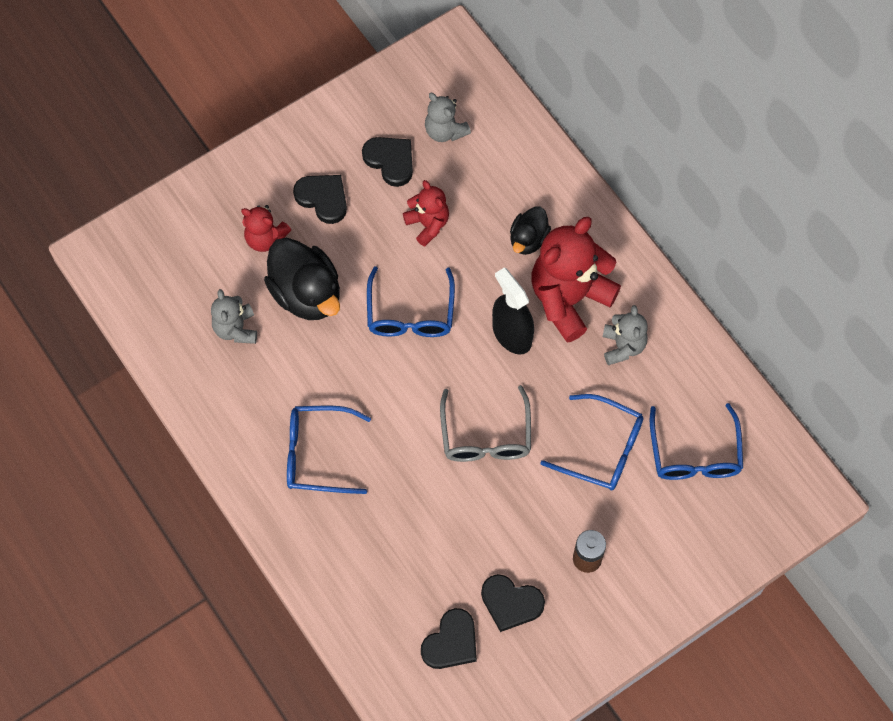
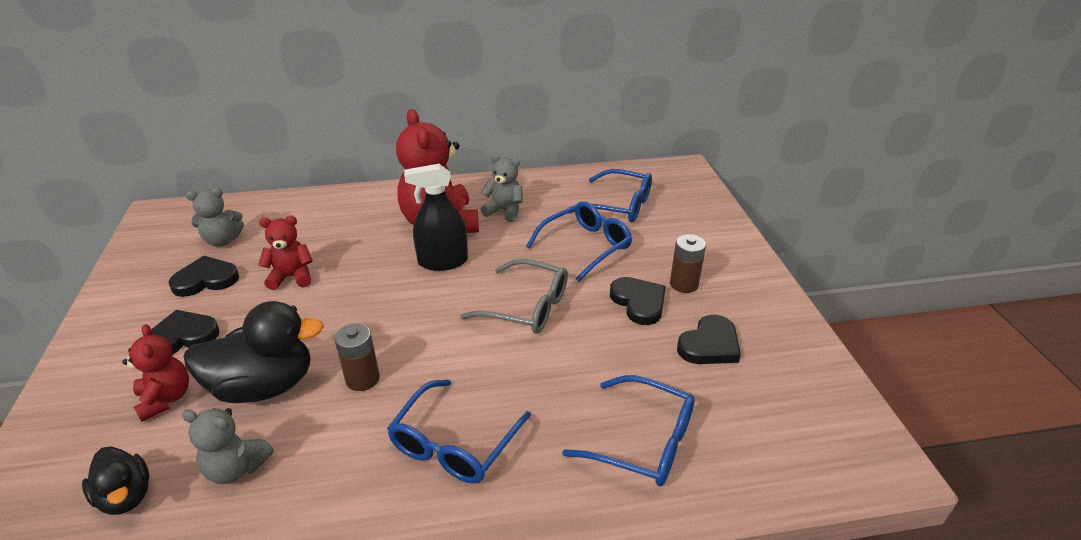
camera: 65 degrees left, 30 degrees down
red teddy bear [241,205,291,252] -> red teddy bear turned 75 degrees counterclockwise [122,324,189,422]
blue glasses [367,266,455,337] -> blue glasses moved to [562,375,695,486]
black heart [421,608,477,669] -> black heart moved to [610,277,666,325]
black duck [510,206,551,255] -> black duck moved to [82,446,149,515]
none -> brown battery [335,323,380,391]

